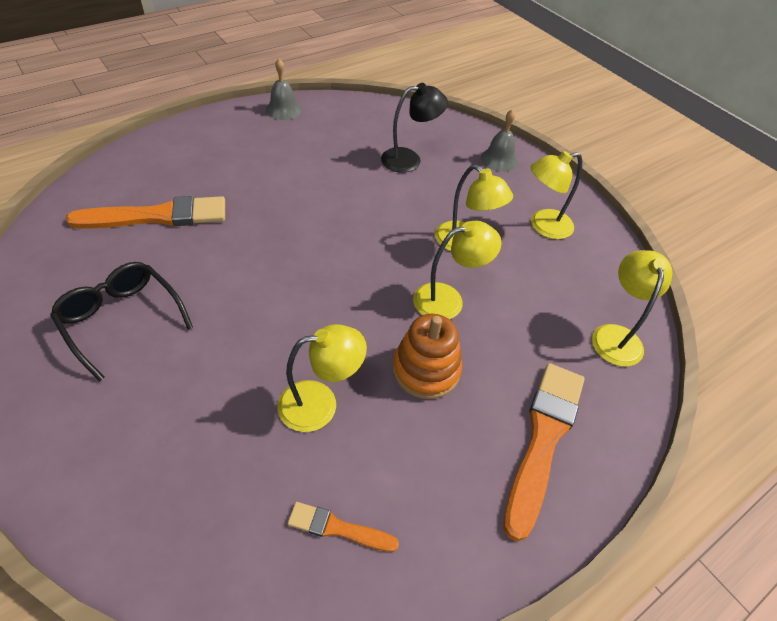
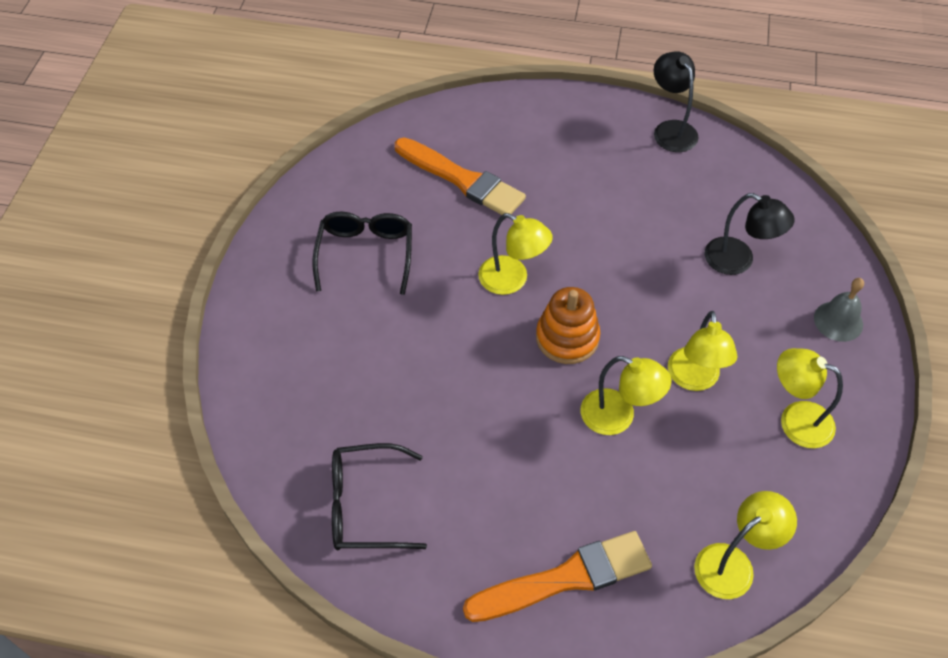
camera: 50 degrees right, 5 degrees up
grey bell [266,59,302,120] -> black lamp [654,51,699,152]
yellow lamp [278,324,367,432] -> yellow lamp moved to [478,213,553,295]
orange brush [287,502,399,552] -> black glasses [332,443,427,550]
orange stacking toy [392,314,462,399] -> orange stacking toy moved to [536,287,600,364]

